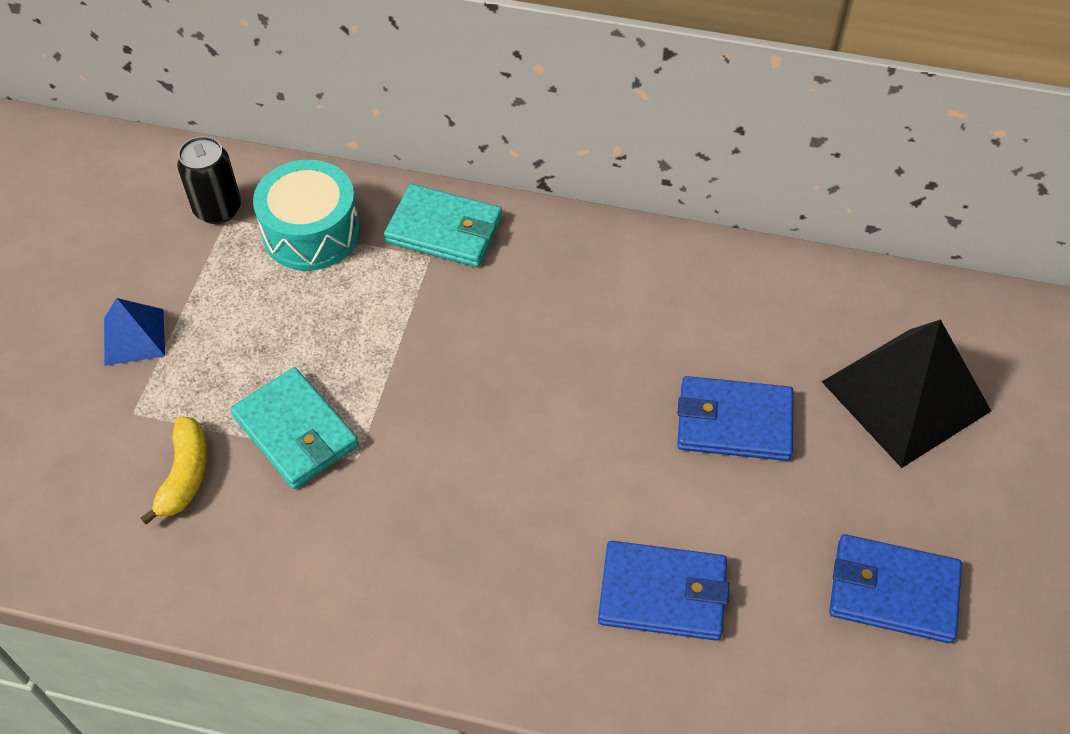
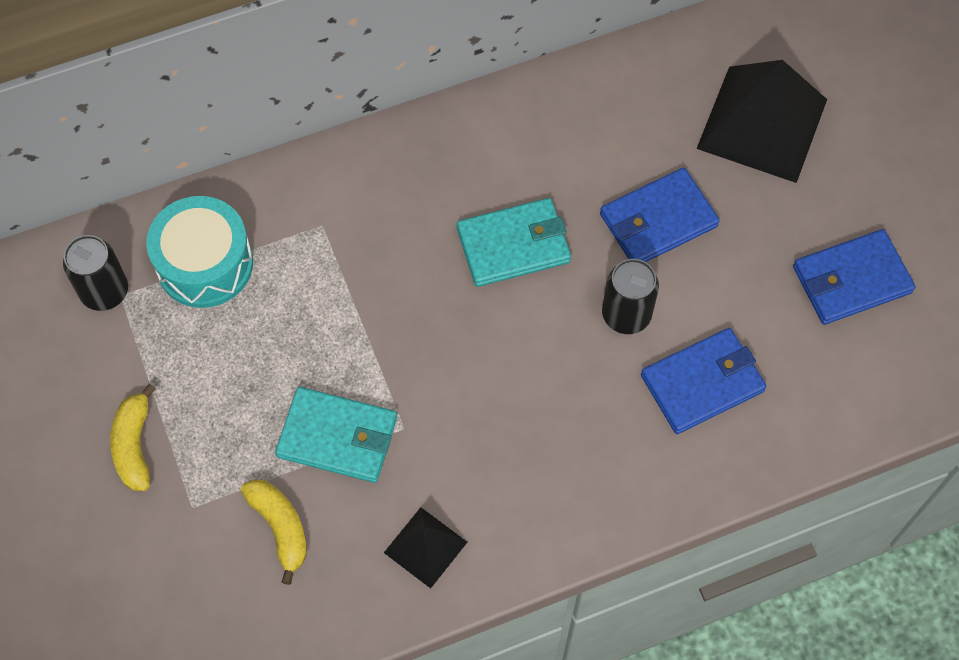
camera: 35 degrees left, 10 degrees up
blue pyramid [104,298,165,366] -> yellow banana [110,384,156,491]
turquoise wallet [384,184,502,267] -> turquoise wallet moved to [457,198,571,287]
none -> black pyramid [384,507,467,588]
none -> black can [602,259,659,334]

